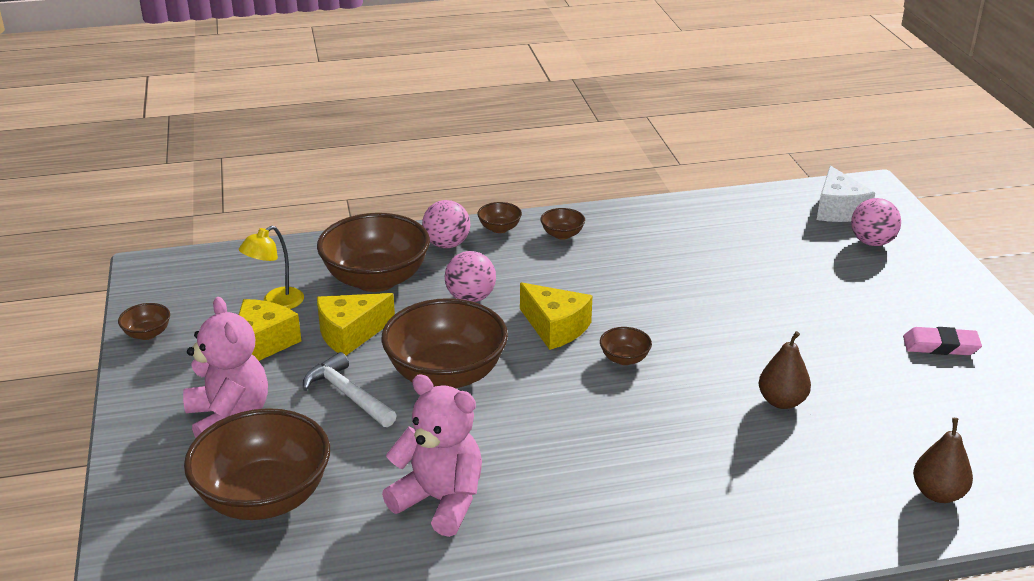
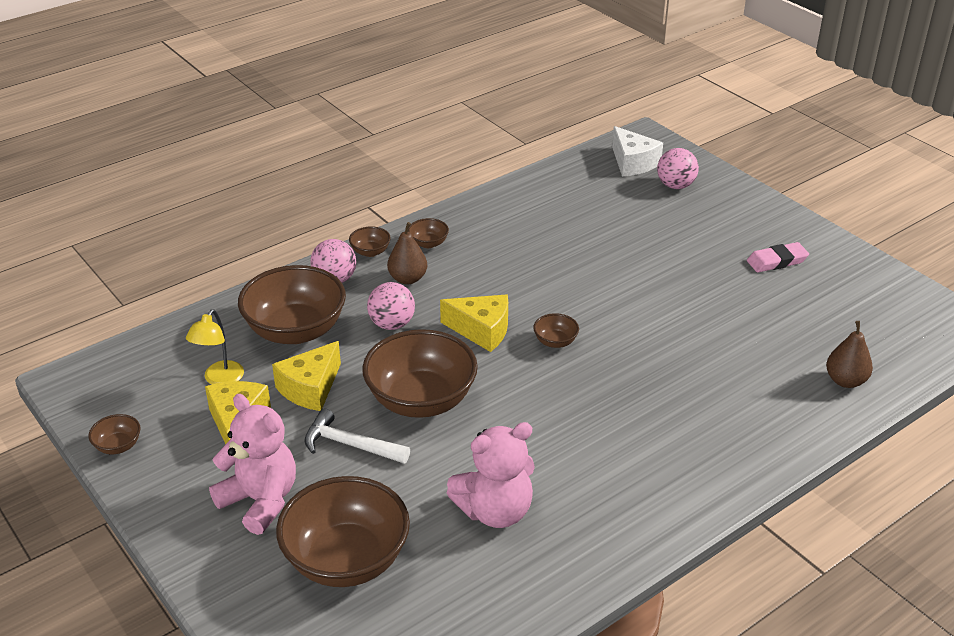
camera: 25 degrees left, 5 degrees up
pink teddy bear [382,374,482,537] -> pink teddy bear turned 150 degrees clockwise [447,422,535,528]
brown pear [759,331,811,409] -> brown pear moved to [387,222,427,284]

